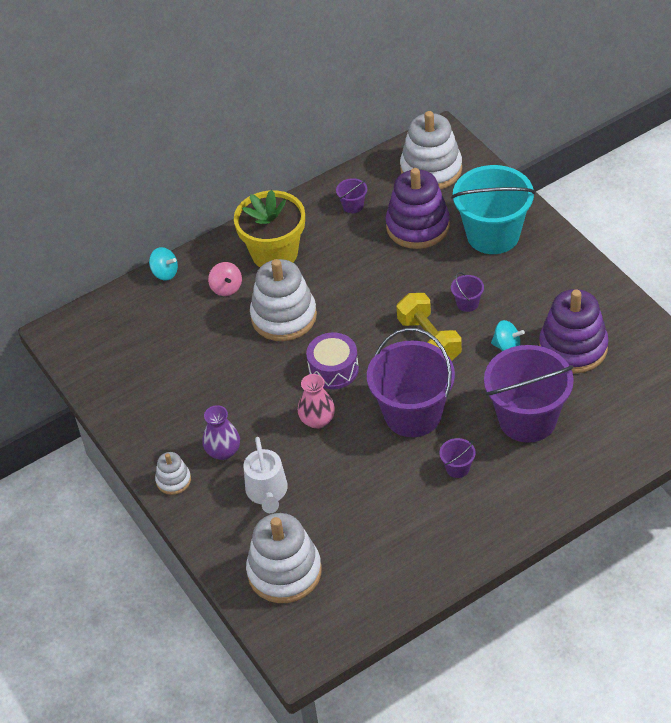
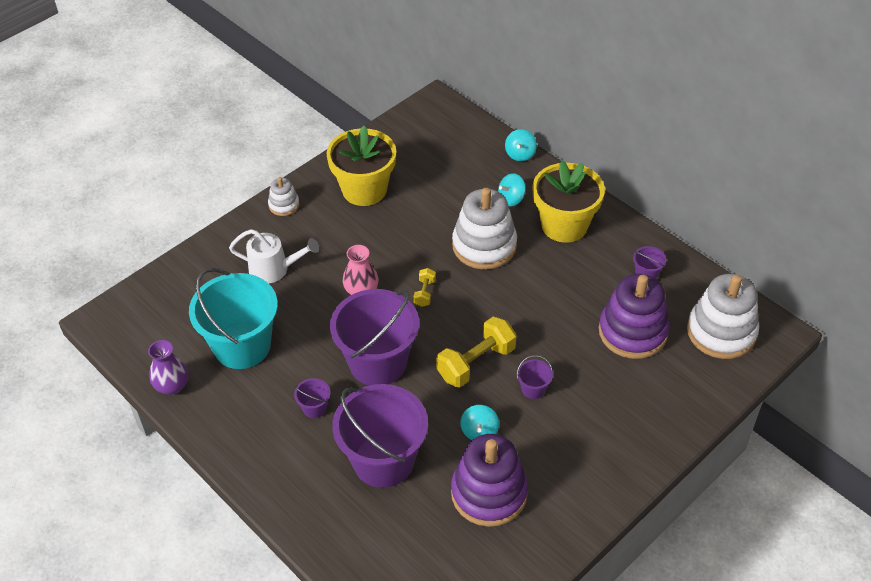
camera: 75 degrees right, 0 degrees up
purple vase [202,405,240,460] -> purple vase moved to [148,340,188,395]
pink spinning top [208,262,242,296] -> turquoise spinning top [498,173,526,206]
white watering can [243,437,288,513] -> white watering can turned 150 degrees counterclockwise [229,229,319,283]
white stacking toy [246,513,322,603] -> none
purple drum [306,333,359,389] -> yellow dumbbell [414,268,436,307]
turquoise bucket [451,165,535,254] -> turquoise bucket moved to [189,268,278,369]
none -> yellow flower pot [327,126,396,206]

